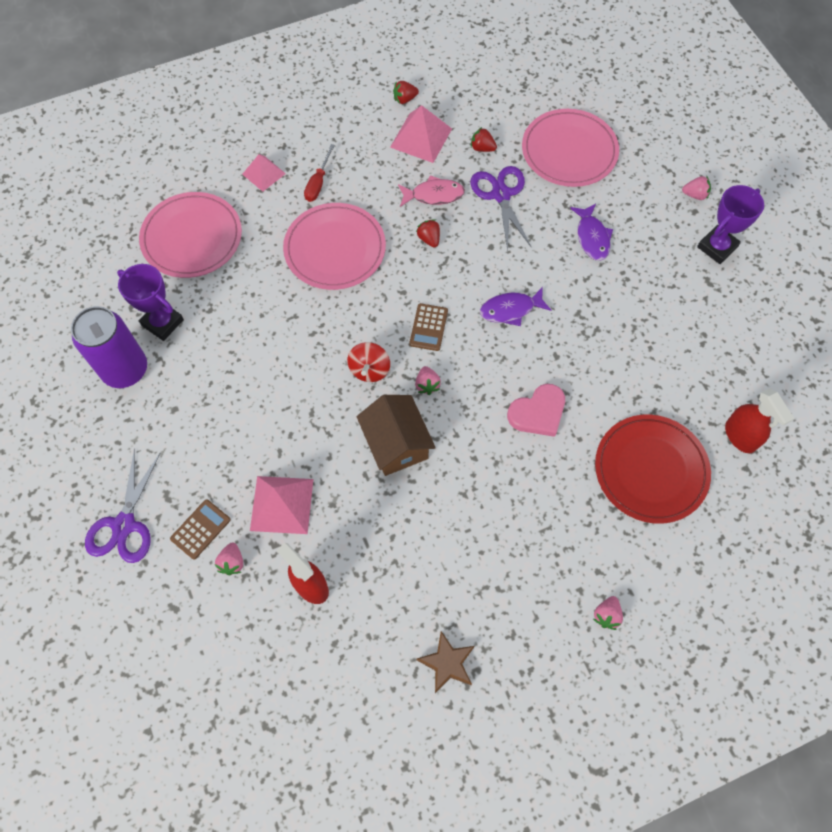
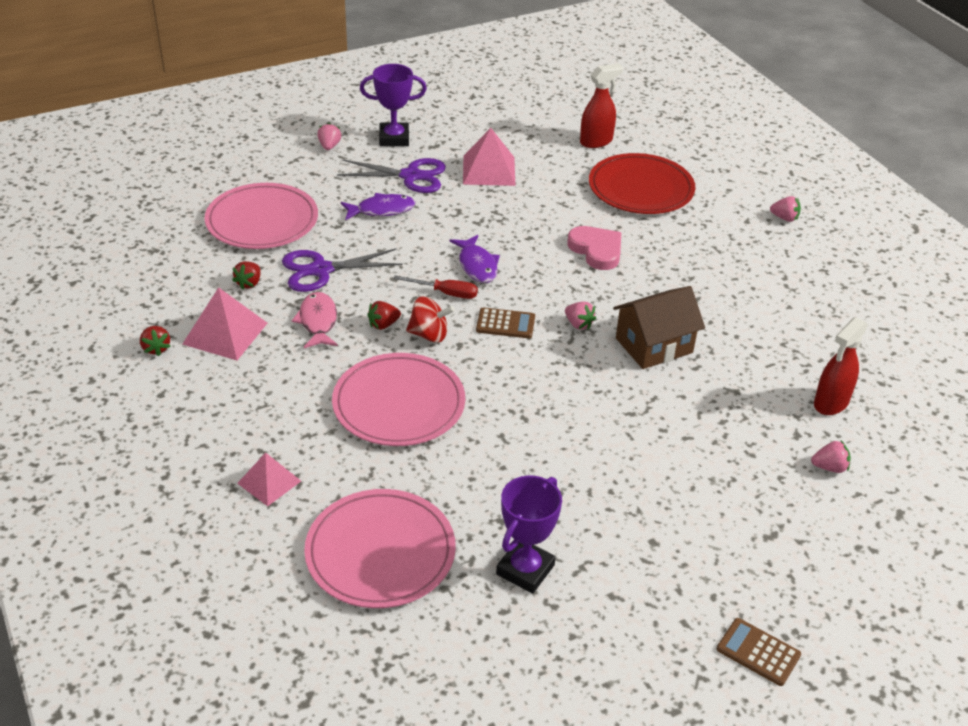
camera: 95 degrees left, 25 degrees down
purple can [71,306,147,388] -> none
purple scissors [85,448,161,563] -> purple scissors moved to [337,158,446,193]
brown calculator [170,499,230,560] -> brown calculator moved to [717,618,801,686]
pink pyramid [250,476,314,534] -> pink pyramid moved to [463,128,516,186]
red screwdriver [304,144,335,202] -> red screwdriver moved to [393,275,478,299]
red spinning top [347,342,390,382] -> red spinning top moved to [406,296,454,343]
pink strawberry [415,366,441,395] -> pink strawberry turned 60 degrees clockwise [565,302,596,330]
brown star [416,631,475,693] -> none
purple trophy [697,185,764,264] -> purple trophy turned 45 degrees counterclockwise [360,64,427,146]

